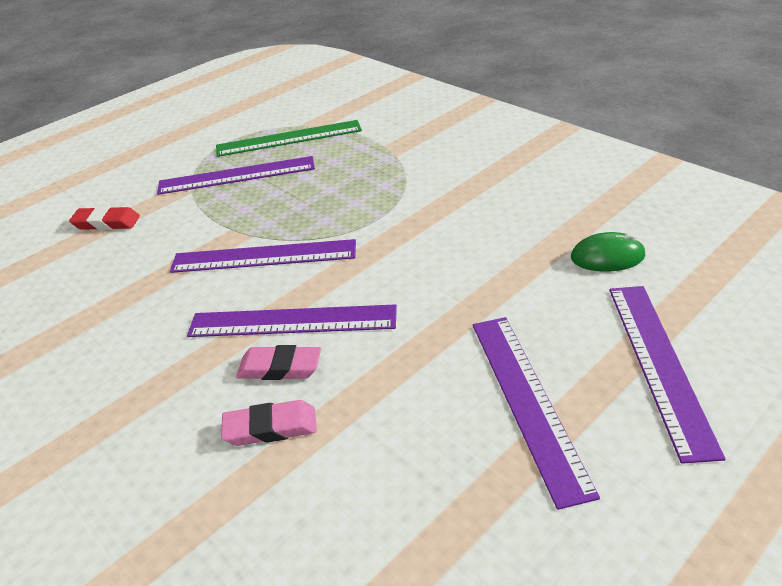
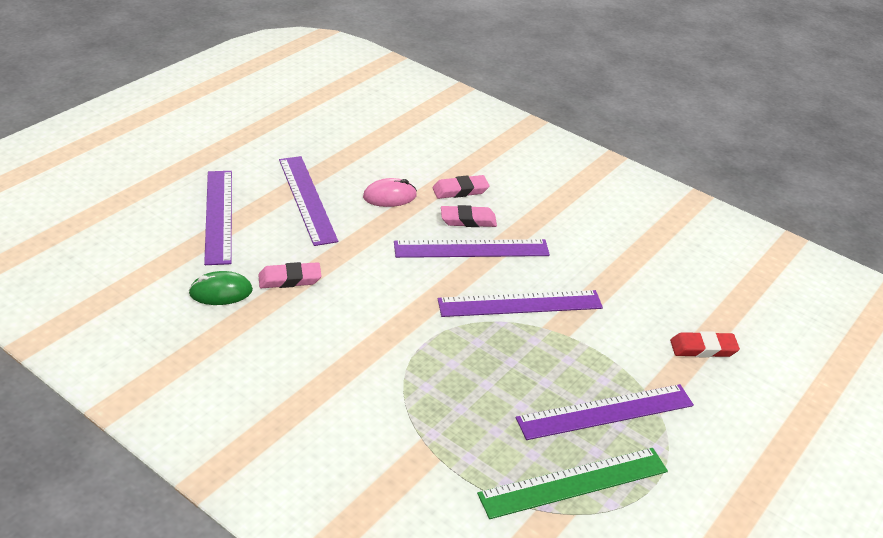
camera: 165 degrees right, 0 degrees up
none -> pink eraser [258,262,322,288]
none -> pink mouse [363,178,417,207]

